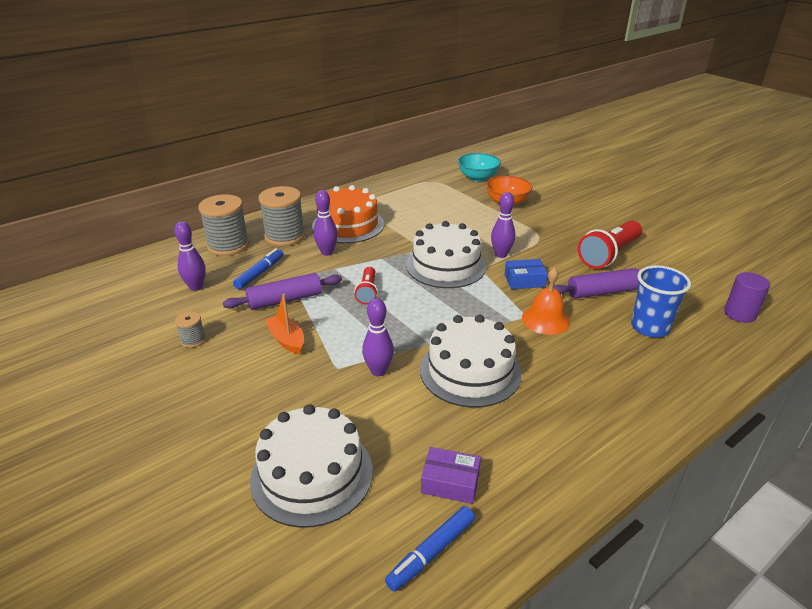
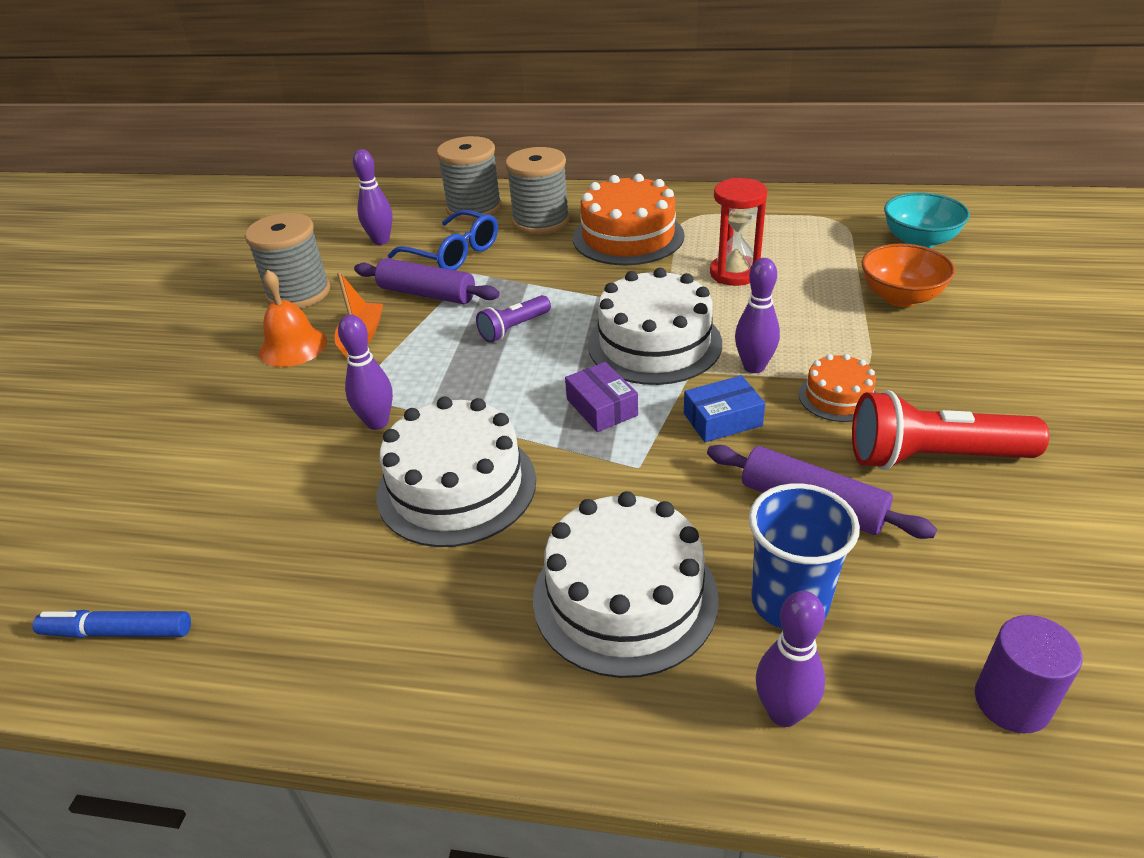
camera: 50 degrees right, 5 degrees up
grey spool [175,311,206,348] -> grey spool [245,213,330,308], size x2.11
blue marker [233,248,283,289] -> blue glasses [388,210,498,270]
white cake [250,404,373,528] -> white cake moved to [533,491,719,678]
purple bowling pin [314,190,338,256] -> purple bowling pin moved to [756,591,825,727]
red flashlight [354,267,378,304] -> purple flashlight [476,295,551,343]
purple box [421,447,481,504] -> purple box moved to [565,362,638,432]
blue box [504,259,548,289] -> blue box turned 60 degrees counterclockwise [684,375,765,442]
orange bell [522,267,570,335] -> orange bell moved to [259,270,327,367]
none -> red hourglass [710,178,767,286]
none -> orange cake [799,354,876,422]

